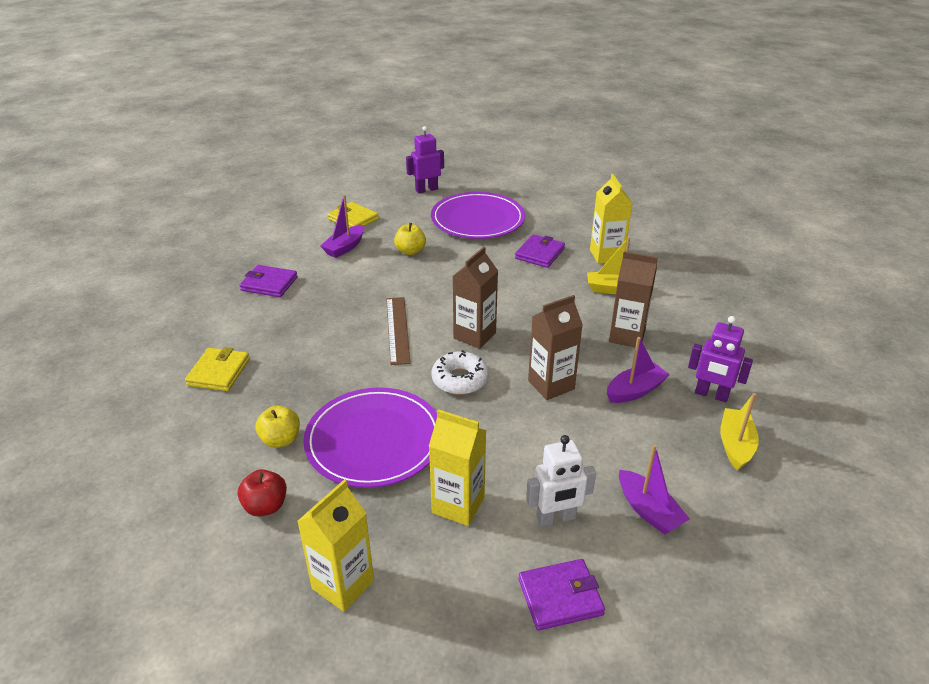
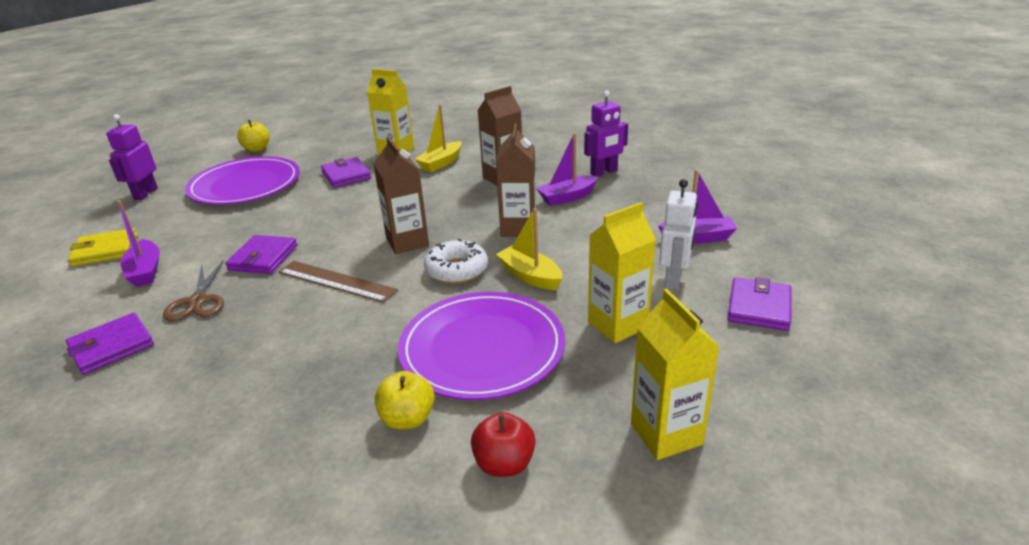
camera: 55 degrees left, 5 degrees down
yellow wallet [185,347,250,391] -> none
yellow apple [394,223,426,255] -> yellow apple moved to [237,120,269,152]
purple boat [607,337,669,403] -> purple boat turned 120 degrees counterclockwise [536,133,598,206]
yellow boat [720,393,759,471] -> yellow boat moved to [496,208,562,290]
none -> brown scissors [163,261,224,321]
none -> purple wallet [226,235,297,274]

